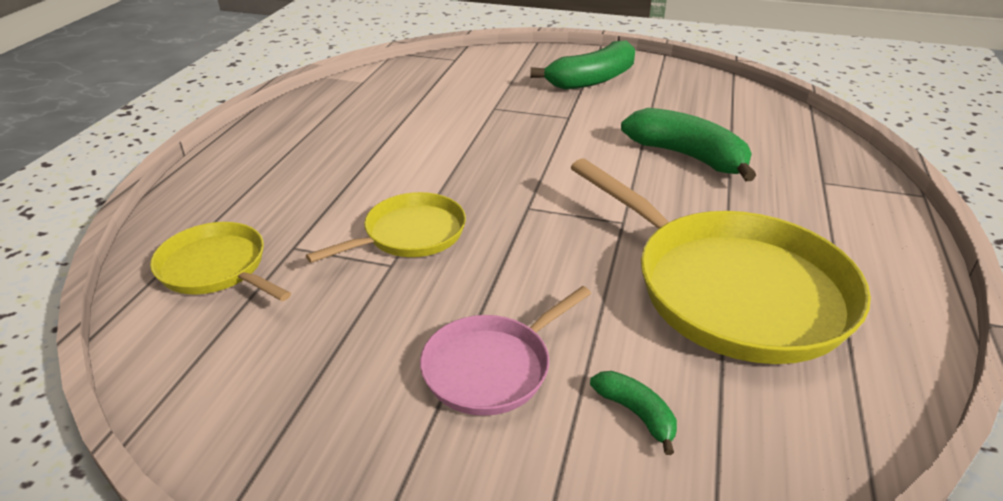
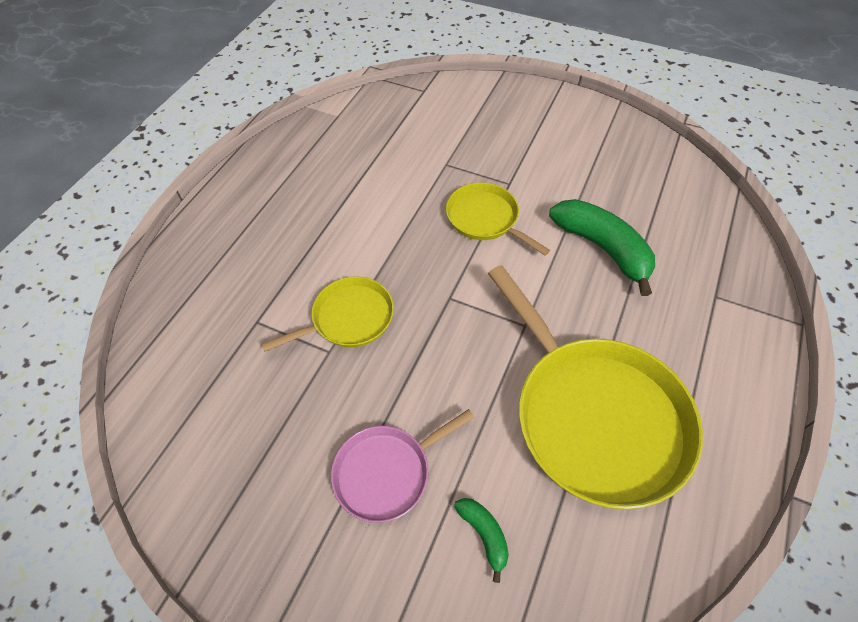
camera: 10 degrees right, 20 degrees up
yellow pan [150,222,291,301] -> yellow pan moved to [446,183,550,256]
green banana [530,40,635,90] -> none

